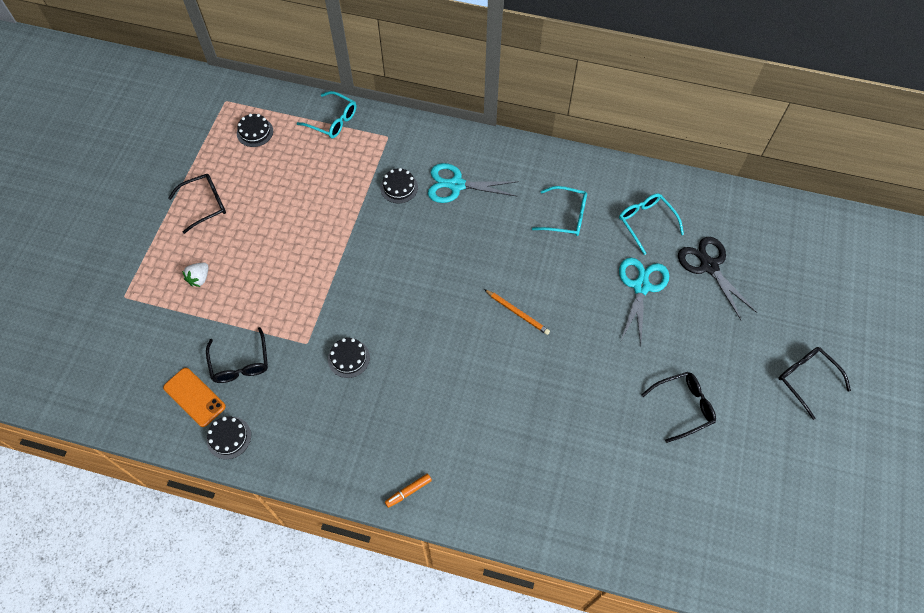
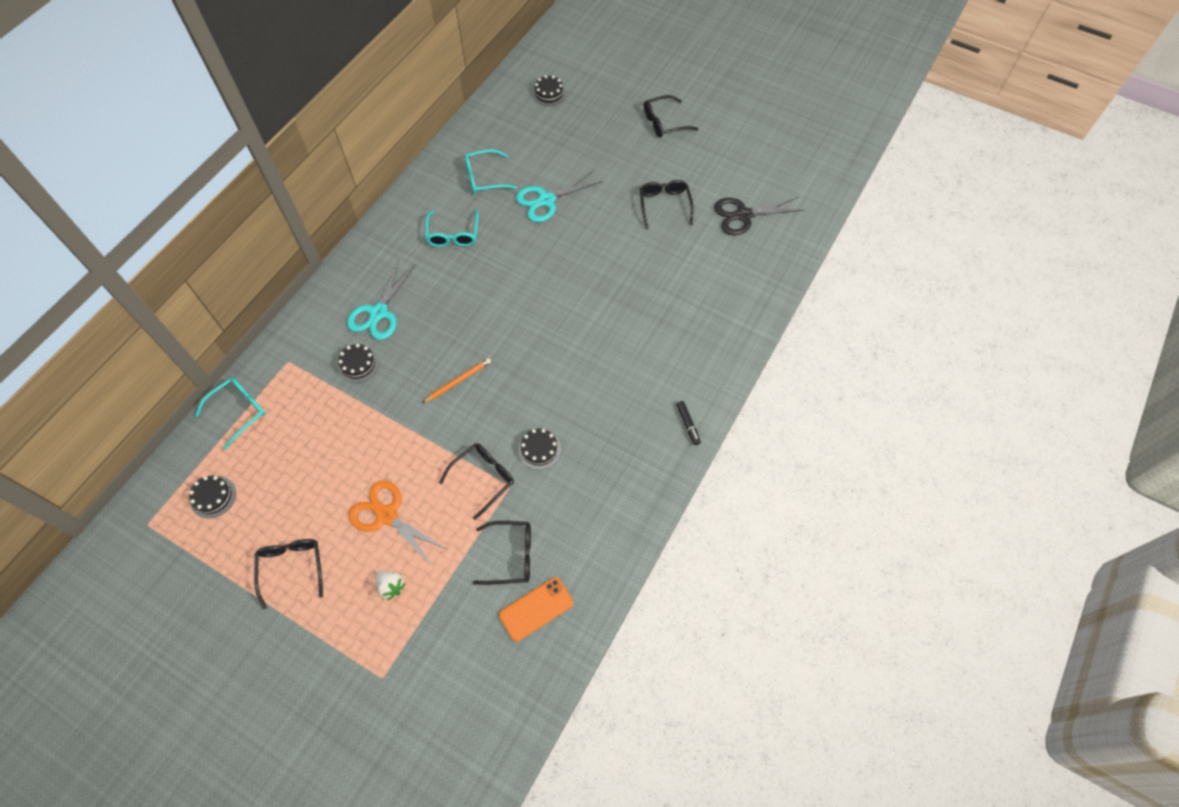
camera: 75 degrees left, 0 degrees up
black cake [207,416,251,459] -> black cake moved to [532,75,566,106]
orange marker [385,474,432,508] -> black marker [677,401,701,445]
orange pencil [484,289,550,335] -> orange pencil moved to [422,358,491,403]
turquoise glasses [532,186,587,236] -> turquoise glasses turned 150 degrees clockwise [425,209,479,247]
turquoise scissors [619,257,669,344] -> turquoise scissors turned 60 degrees counterclockwise [516,170,603,222]
black scissors [678,237,757,321] -> black scissors moved to [714,197,805,235]
none -> orange scissors [349,480,448,567]
none -> black glasses [439,443,514,520]

